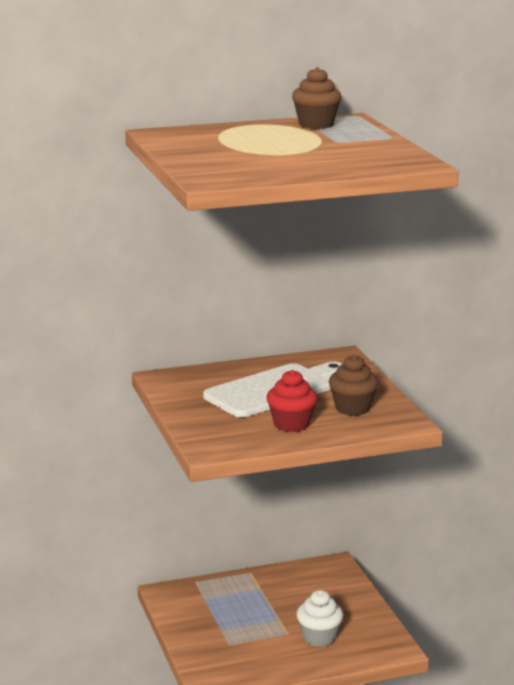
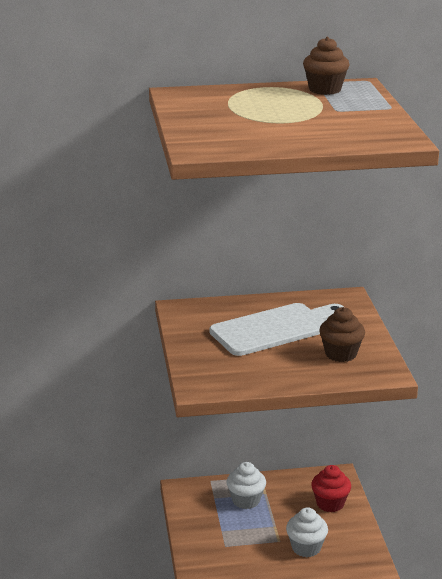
camera: 10 degrees right, 5 degrees up
red cupcake [266,370,317,432] -> red cupcake moved to [311,465,351,512]
none -> white cupcake [227,462,266,509]

